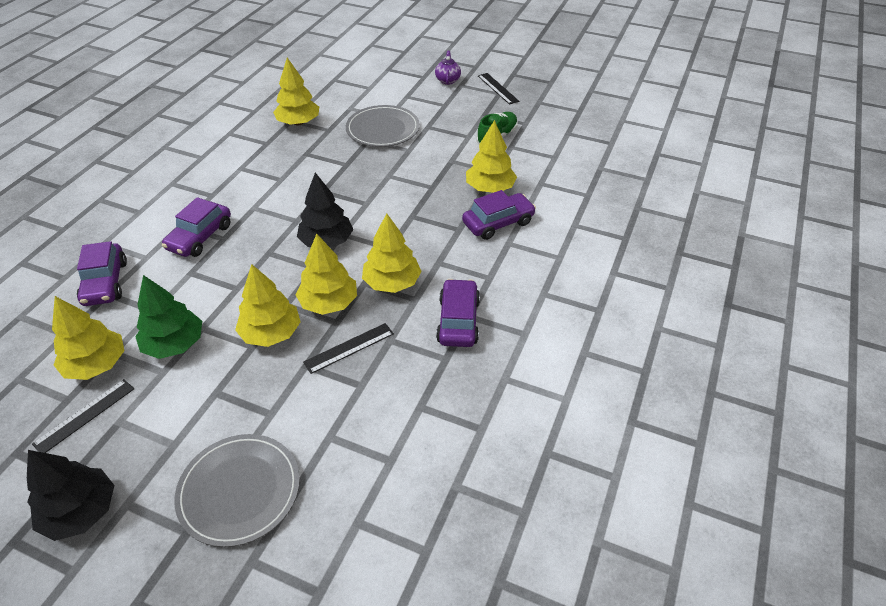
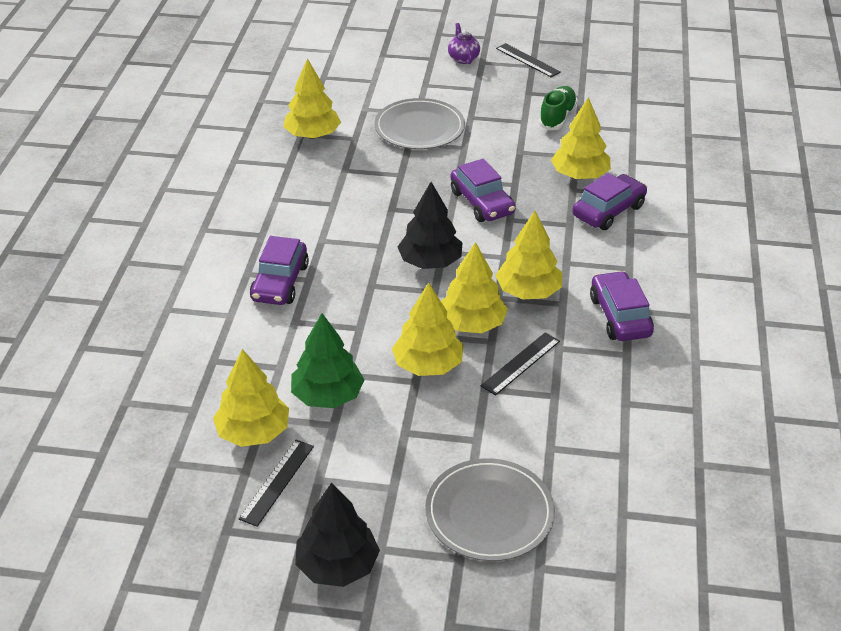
camera: 15 degrees left, 5 degrees down
purple car [77,241,127,306] -> purple car moved to [451,159,516,222]

